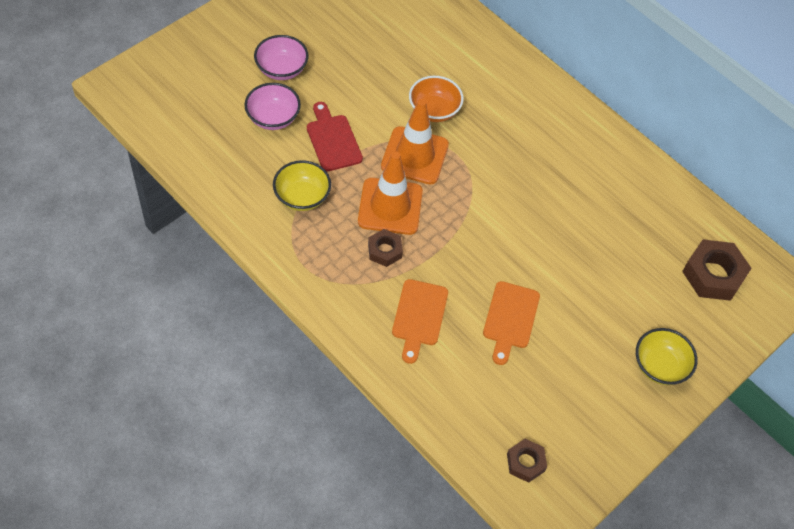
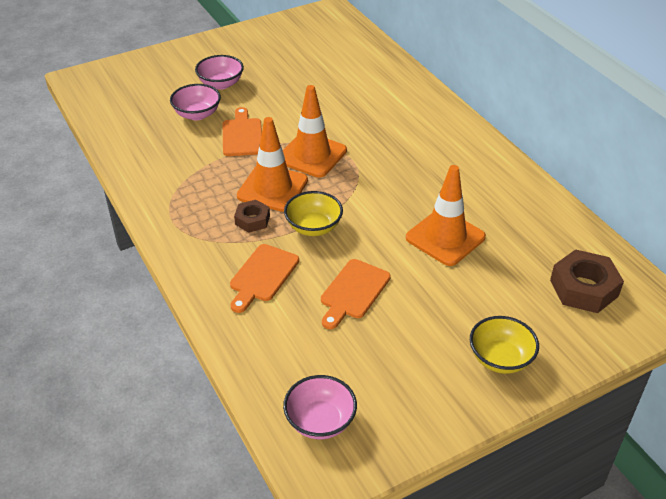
camera: 20 degrees right, 15 degrees down
yellow bowl [273,160,331,211] -> yellow bowl moved to [284,191,343,236]
red cutting board [307,102,363,171] -> orange cutting board [223,107,262,156]
orange bowl [409,76,464,122] -> none
brown nut [507,439,547,483] -> pink bowl [283,375,357,439]
none -> orange traffic cone [406,165,486,266]

